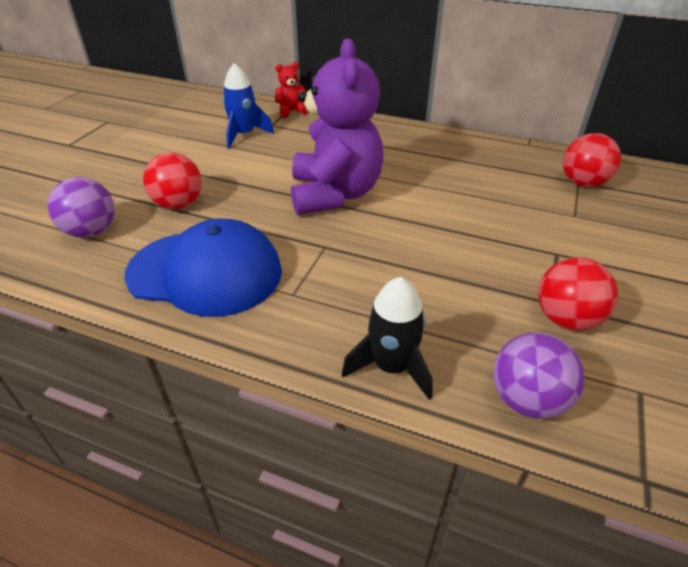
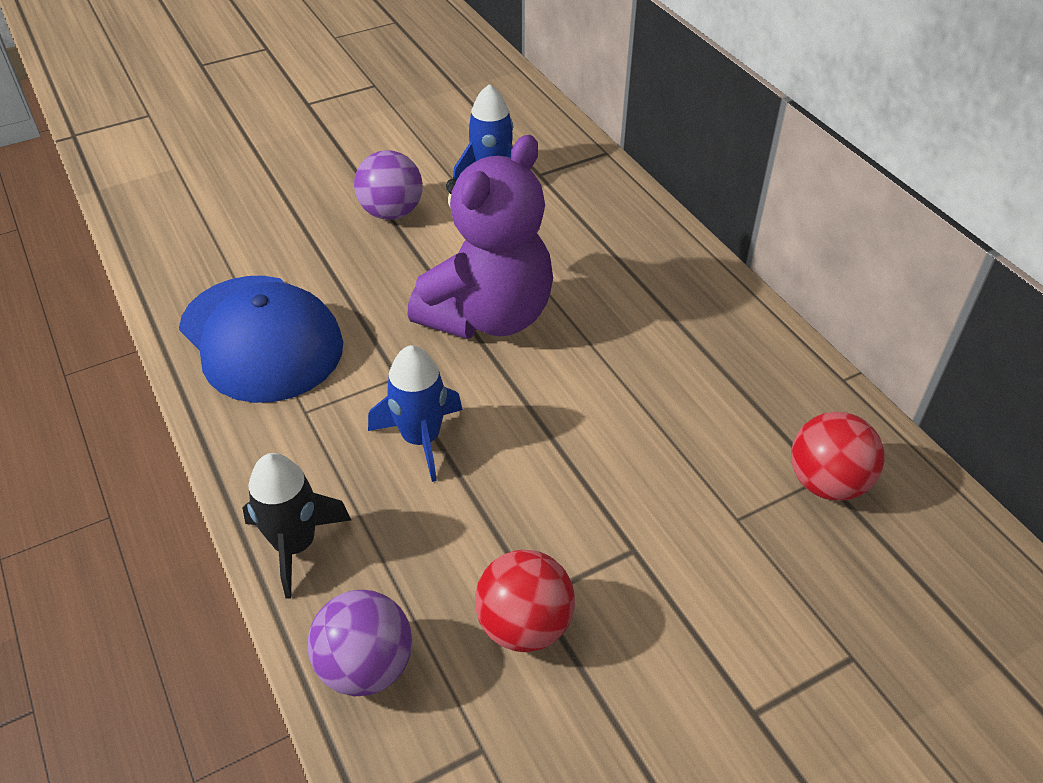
camera: 40 degrees right, 5 degrees up
purple ball [48,177,115,238] -> purple ball moved to [354,150,423,220]
red ball [143,152,202,209] -> none
red teddy bear [275,62,309,118] -> none
none -> blue rocket [368,345,463,482]

